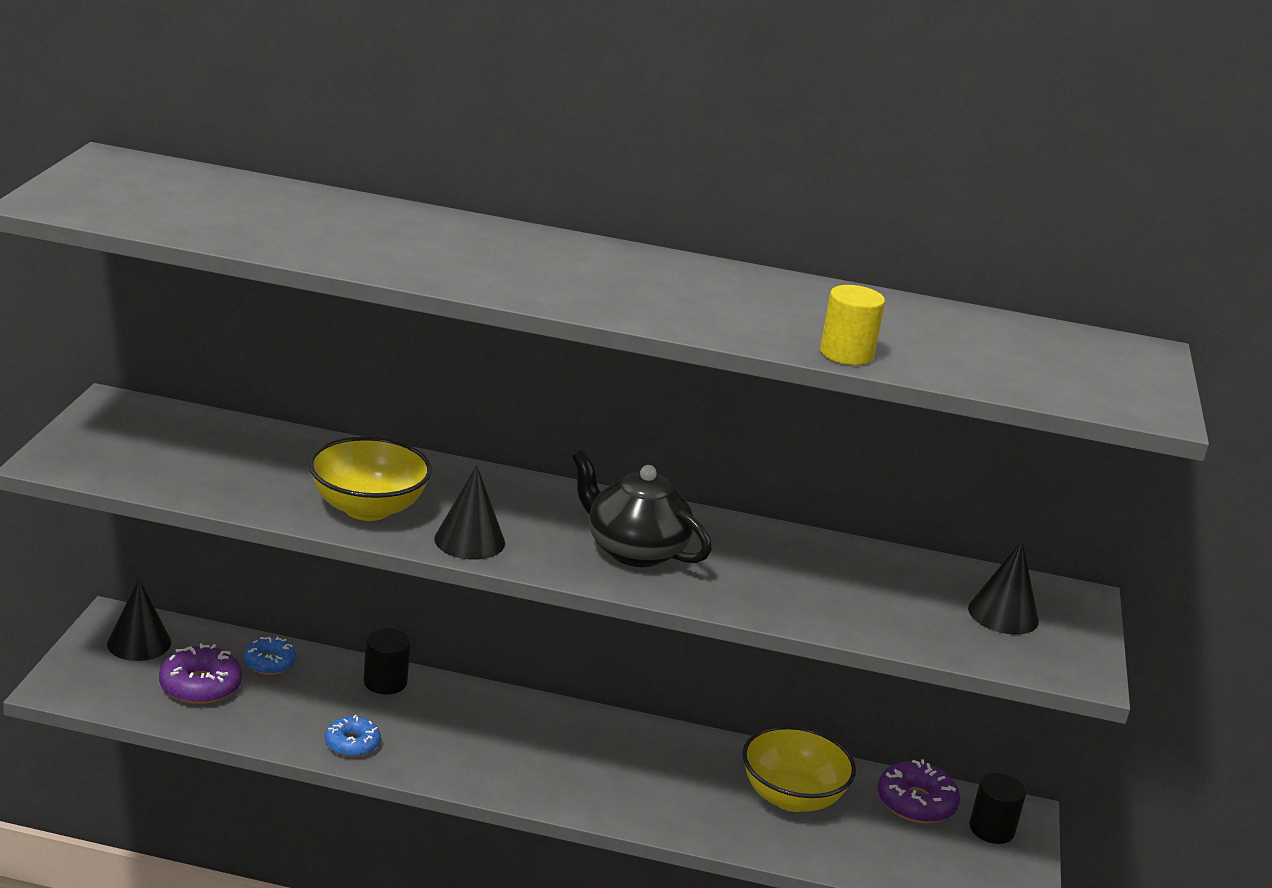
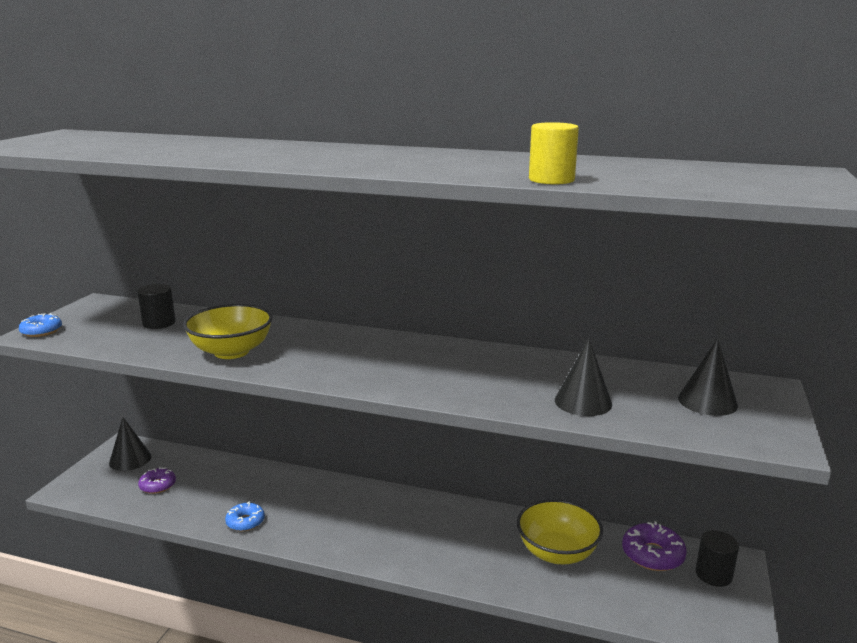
camera: 10 degrees right, 5 degrees down
purple donut [159,643,242,704] -> purple donut [138,467,176,494], size x0.66
blue donut [243,637,296,675] -> blue donut moved to [19,313,62,337]
black cylinder [363,628,410,695] -> black cylinder moved to [137,284,176,329]
black cone [434,465,505,560] -> black cone moved to [555,339,612,416]
black teapot [572,450,712,567] -> none

